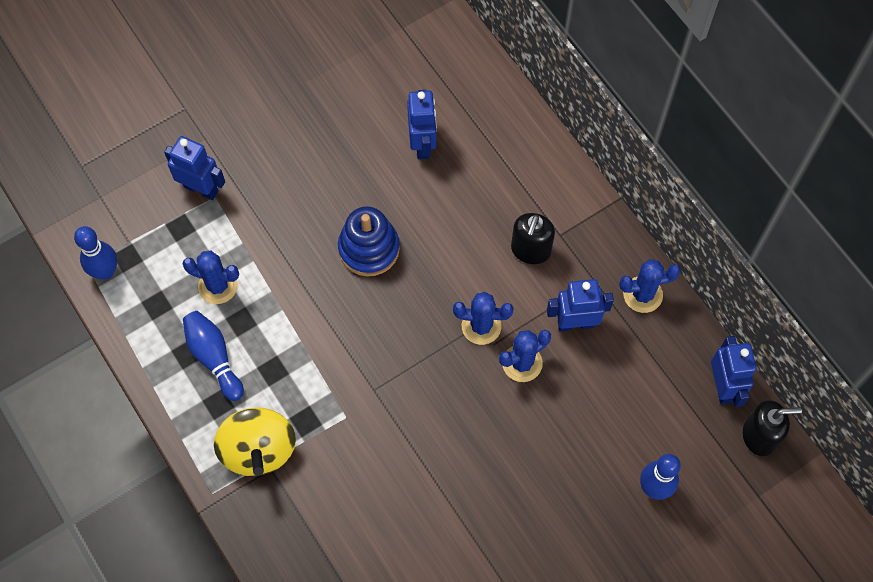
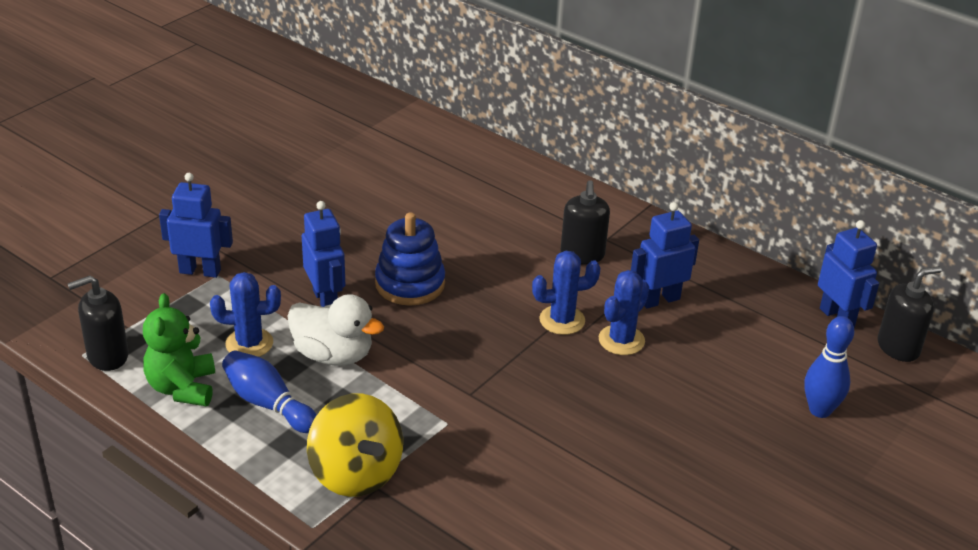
camera: 20 degrees left, 30 degrees down
blue bowling pin [74,226,117,279] -> black soap dispenser [68,275,129,371]
blue robot [407,90,437,159] -> blue robot moved to [302,201,345,307]
blue cactus [619,259,681,313] -> none
none -> green teddy bear [143,293,215,406]
none -> white duck [287,294,384,366]

